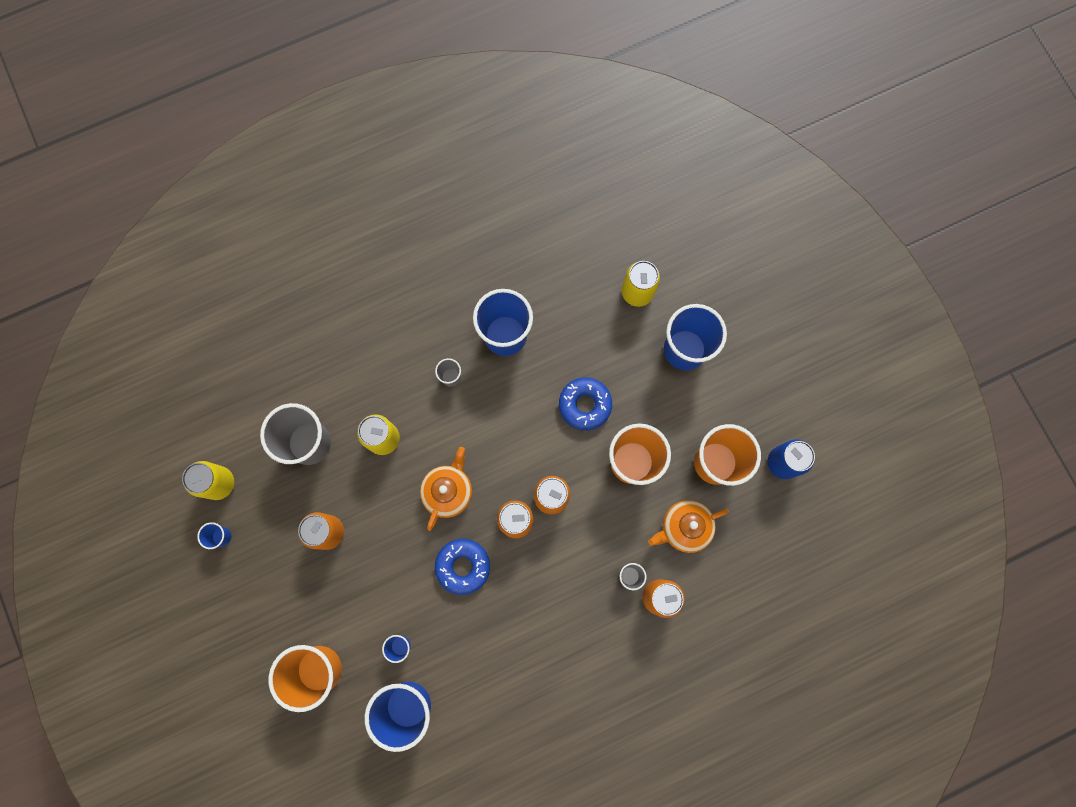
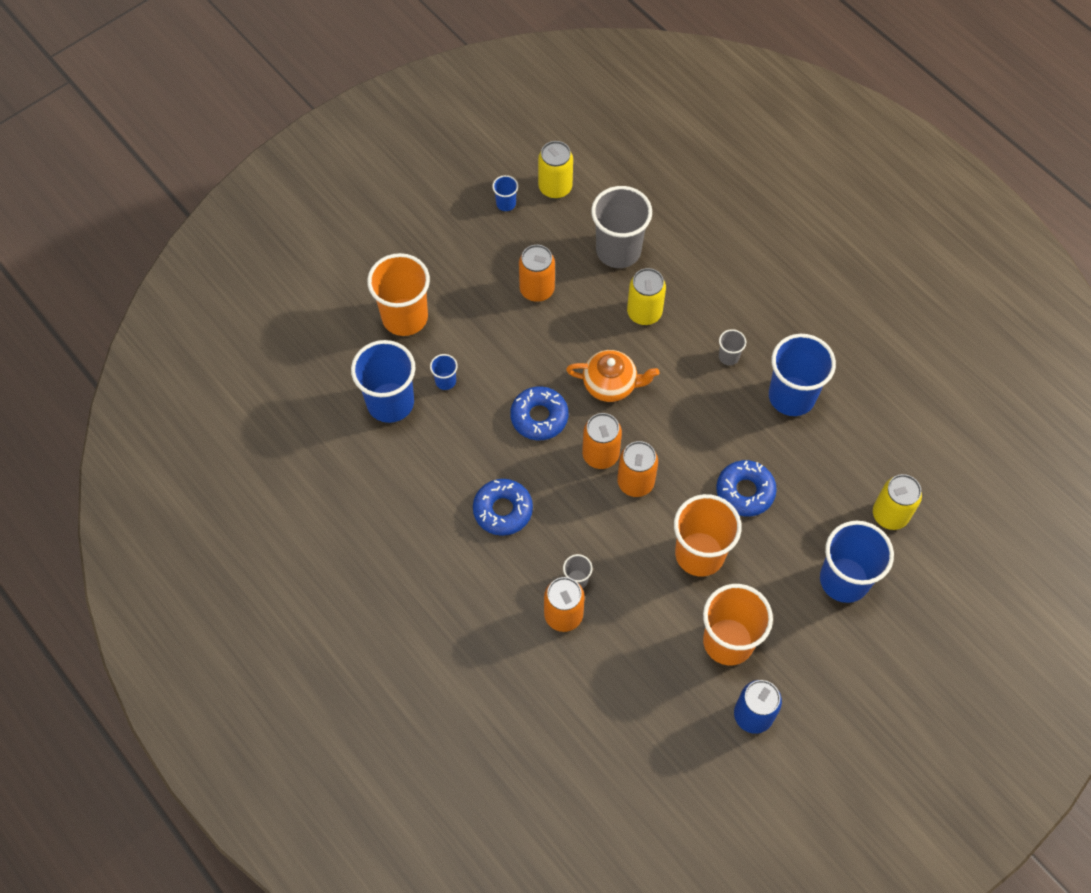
camera: 75 degrees right, 15 degrees down
orange teapot [648,500,729,553] -> none
none -> blue donut [473,479,533,536]

